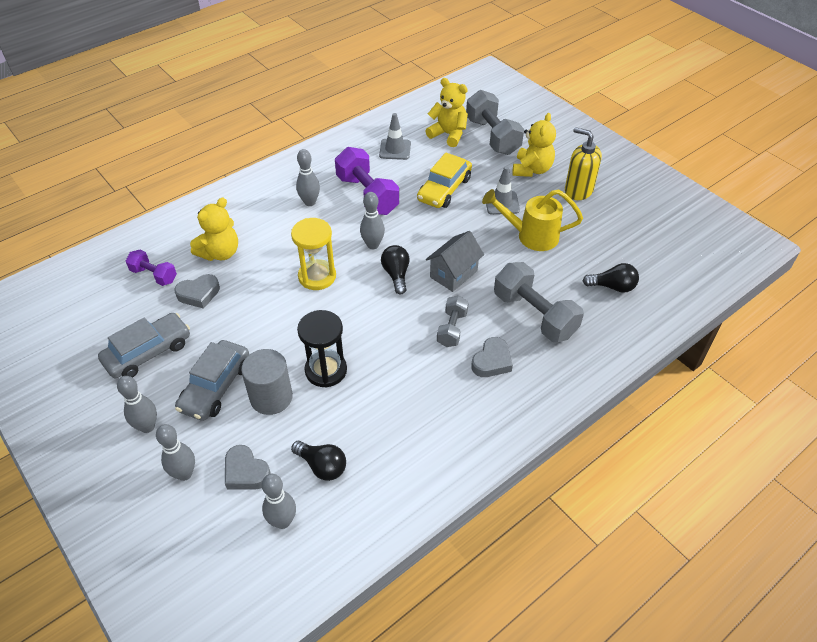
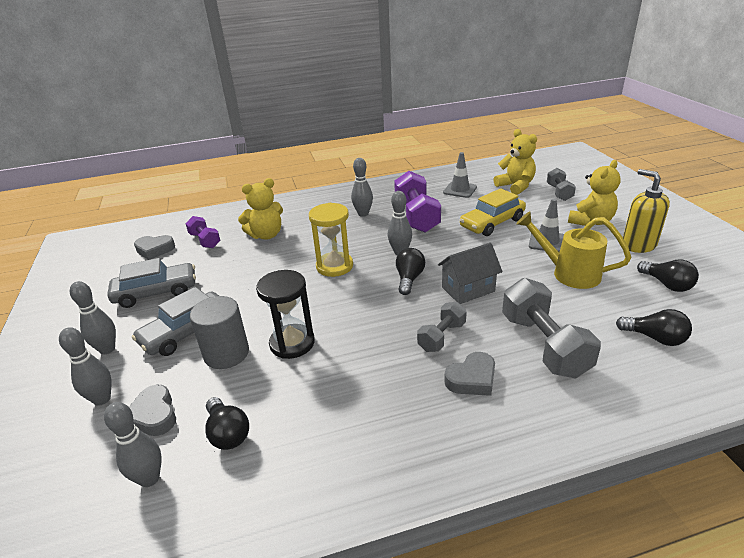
camera: 25 degrees right, 15 degrees down
grey heart [174,274,220,309] -> grey heart moved to [134,235,175,260]
grey dumbbell [466,90,524,155] -> grey dumbbell [547,168,576,201], size x0.57
none -> black light bulb [637,260,699,292]

